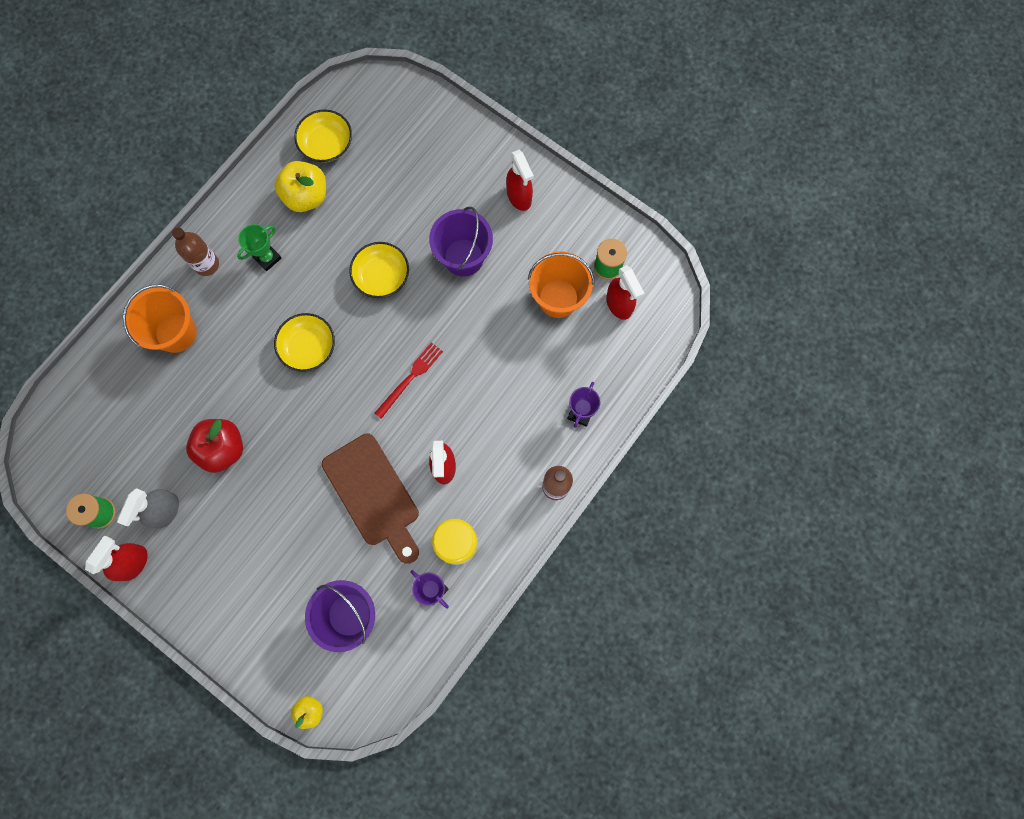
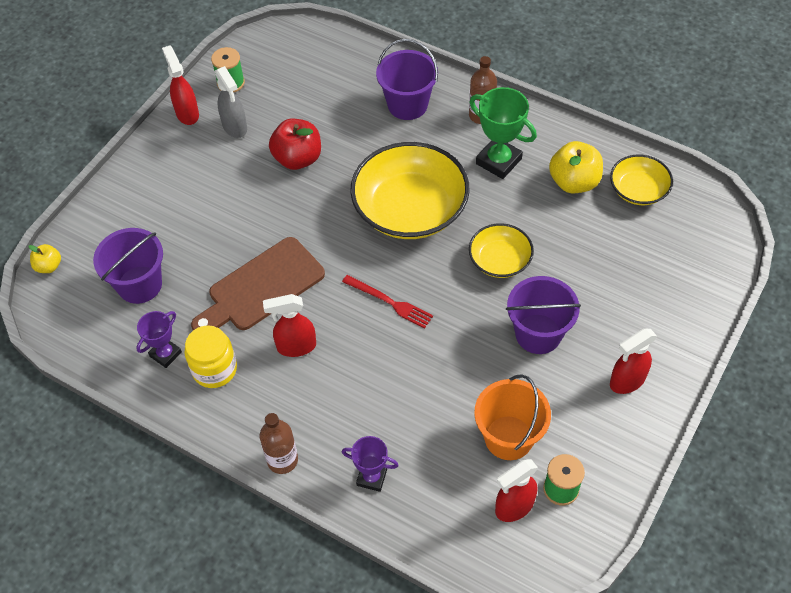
camera: 85 degrees right, 20 degrees down
red spray bottle [85,536,148,581] -> red spray bottle turned 135 degrees counterclockwise [162,46,199,125]
grey spray bottle [117,488,179,529] -> grey spray bottle turned 135 degrees counterclockwise [215,66,247,138]
orange bucket [123,285,197,353] -> purple bucket [376,39,438,120]
green trophy [237,224,281,271] -> green trophy [470,87,537,179], size x1.61
yellow bowl [274,313,335,372] -> yellow bowl [350,142,470,239], size x1.88

